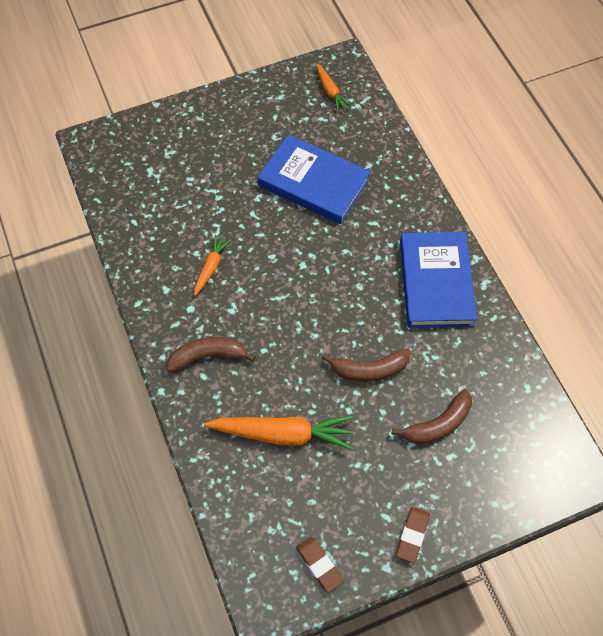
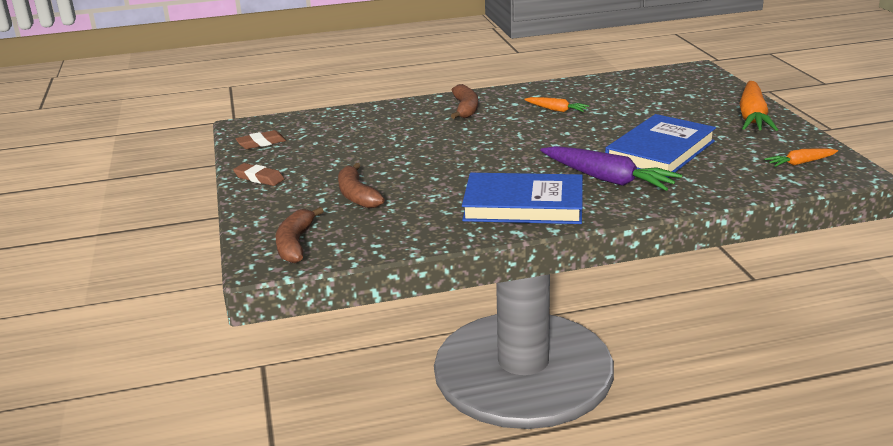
camera: 100 degrees right, 35 degrees down
orange carrot [204,415,354,450] -> orange carrot moved to [739,81,778,131]
brown banana [322,349,410,382] -> brown banana moved to [275,207,324,263]
none -> purple carrot [540,146,682,191]

